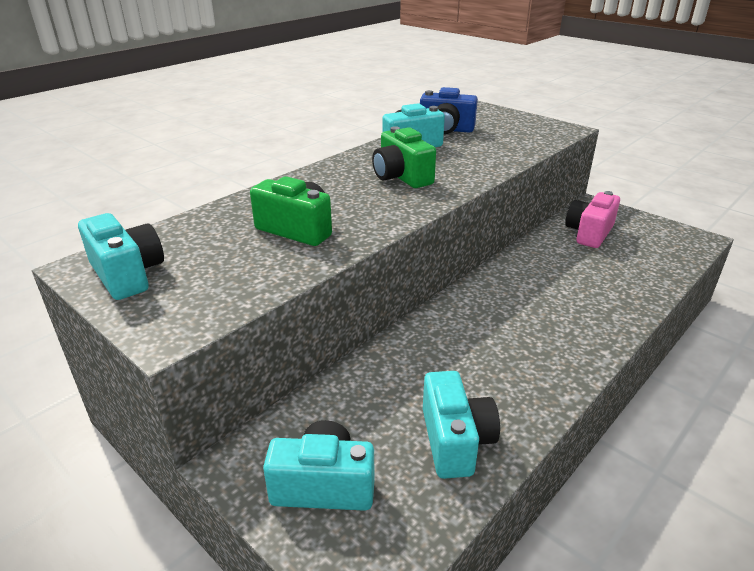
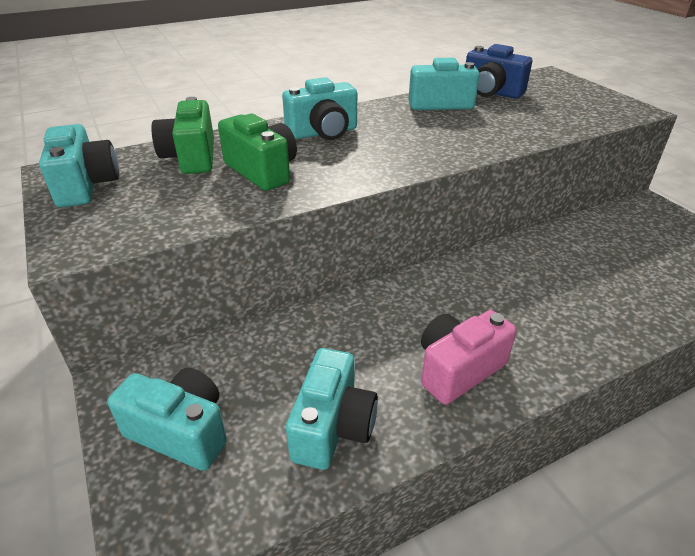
camera: 20 degrees right, 5 degrees up
green camera [372,126,436,188] -> green camera moved to [151,97,214,174]
pink camera [565,191,620,248] -> pink camera moved to [421,310,516,405]
none -> turquoise camera [282,77,357,140]

